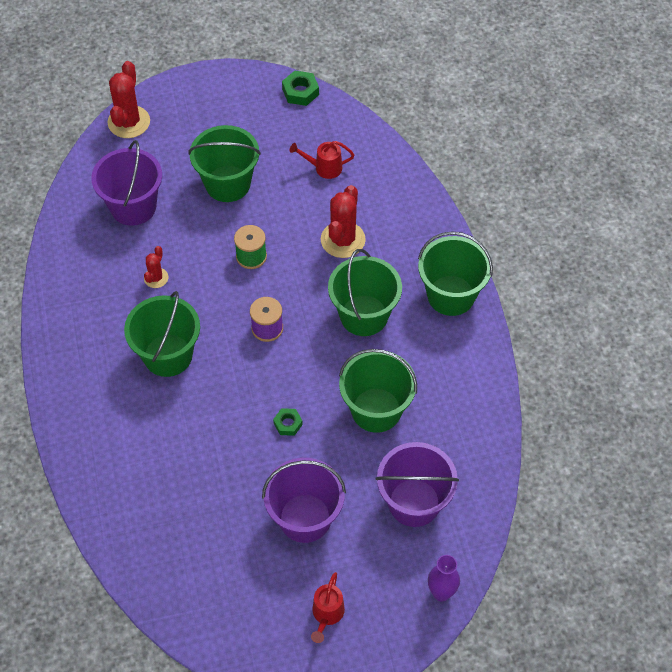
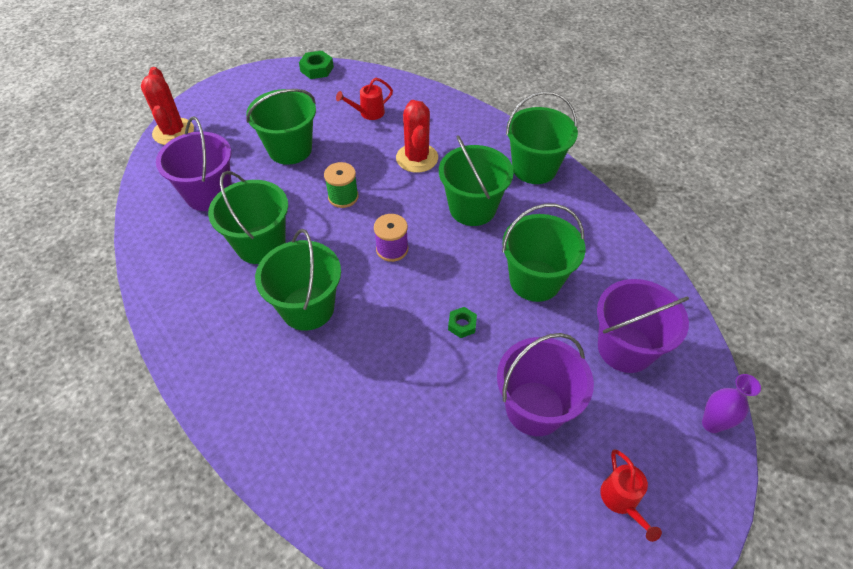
camera: 25 degrees left, 5 degrees down
red cactus [144,246,168,288] -> green bucket [208,171,288,264]

